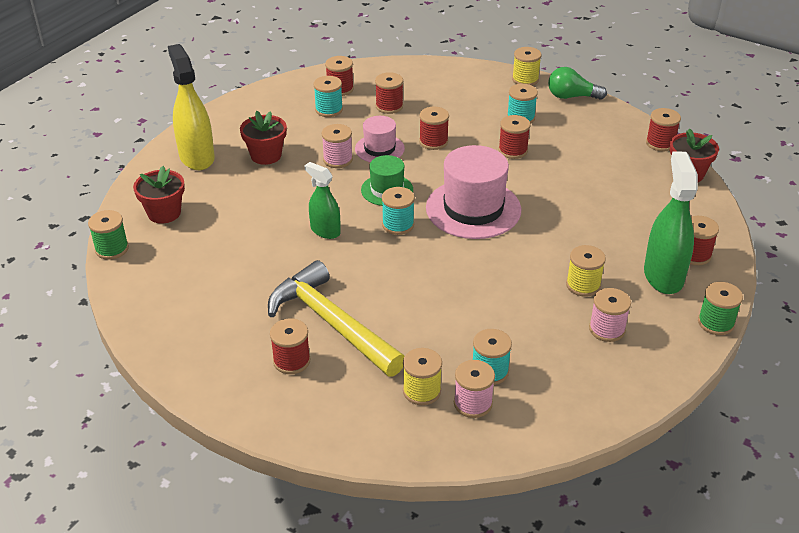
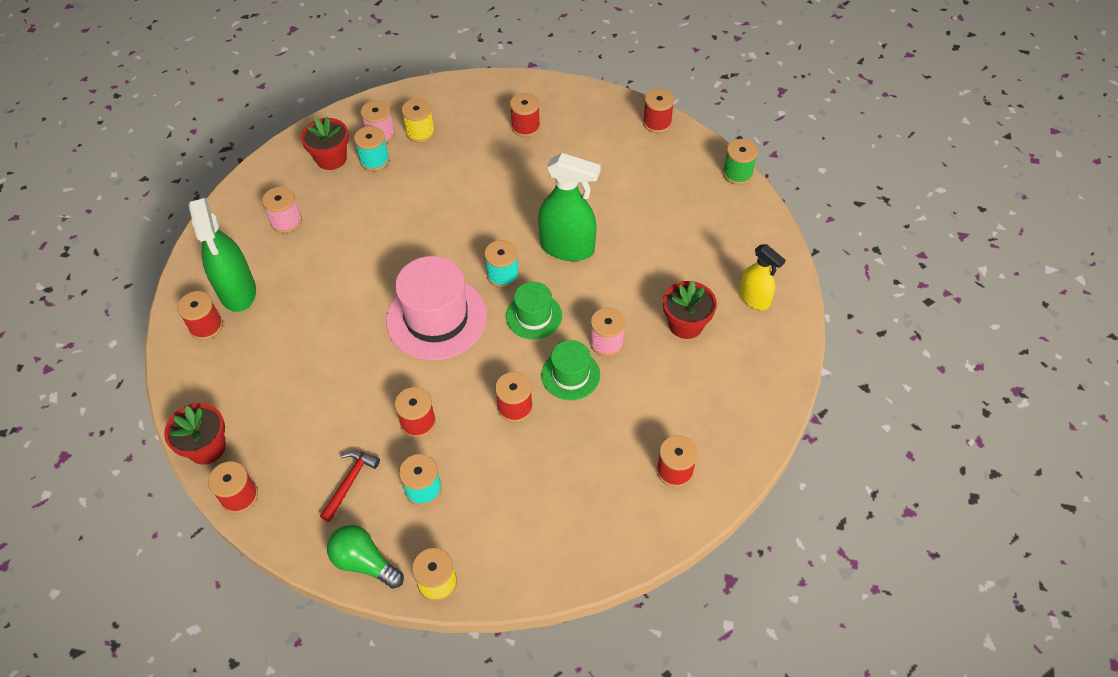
camera: 160 degrees right, 15 degrees up
red flower pot [133,166,185,224] -> red flower pot moved to [301,117,349,170]
yellow spray bottle [168,44,215,170] -> yellow spray bottle [739,244,786,310], size x0.61
yellow hammer [268,260,405,377] -> none
green spray bottle [305,162,340,239] -> green spray bottle [538,153,601,261], size x1.64
turquoise spool [313,76,343,117] -> none
pink hat [355,116,405,162] -> green hat [541,340,600,400]
red spool [375,72,403,114] -> red spool moved to [643,89,674,133]
green light bulb [548,67,607,100] -> green light bulb turned 135 degrees counterclockwise [327,525,404,589]
yellow spool [566,245,606,297] -> none
green spool [698,282,743,335] -> none
none -> red hammer [320,451,380,522]

